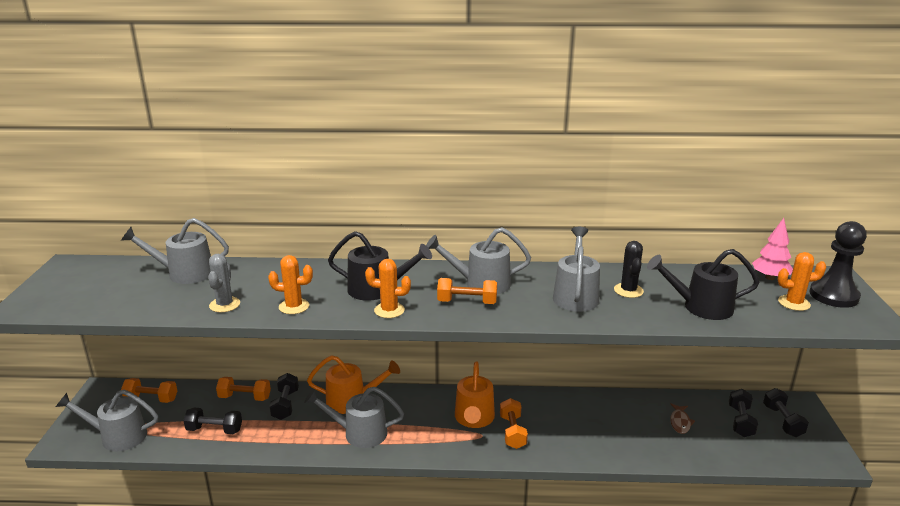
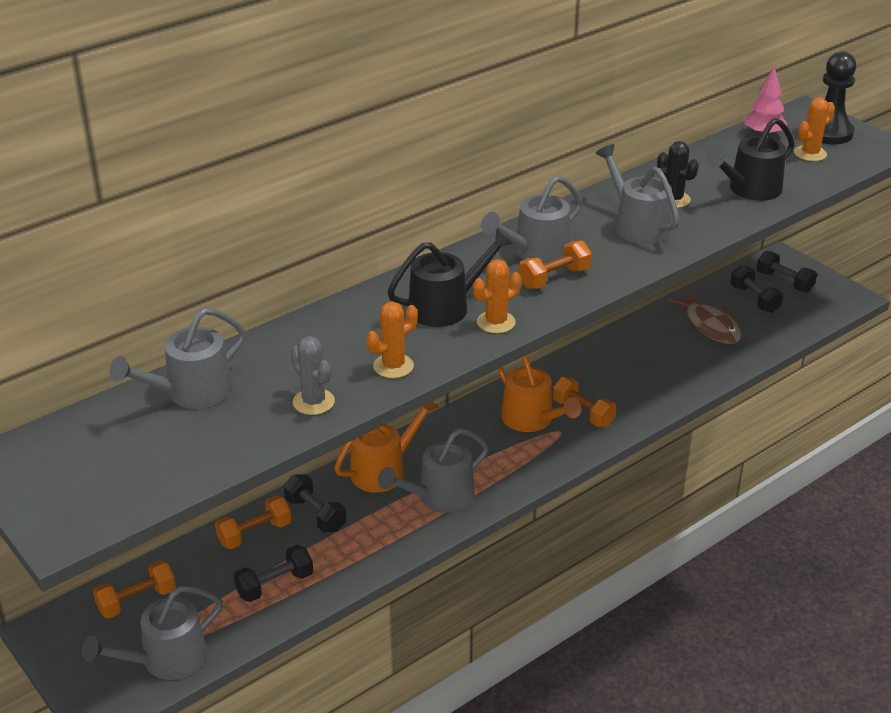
camera: 40 degrees left, 10 degrees up
brown fish [670,403,695,434] -> brown fish [668,291,742,344], size x1.76

